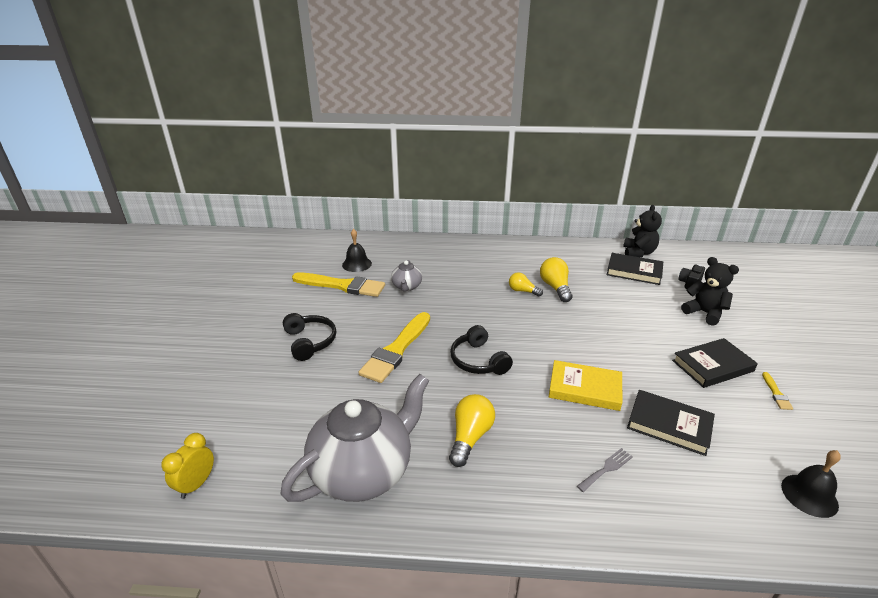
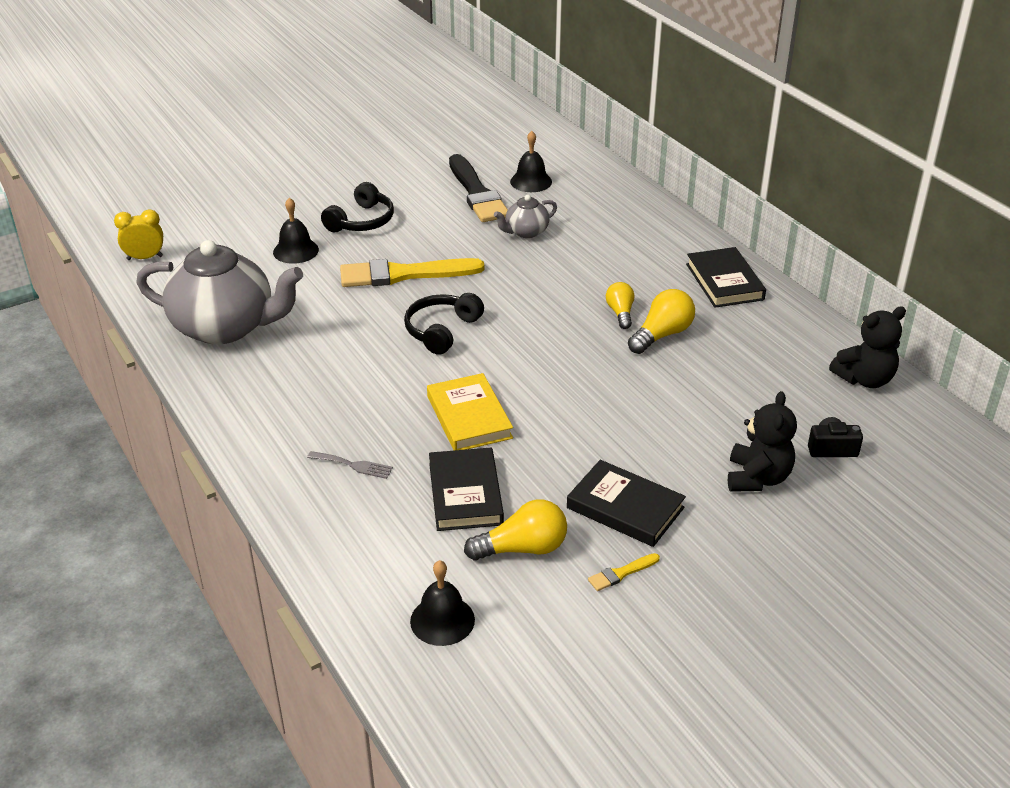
camera: 55 degrees right, 5 degrees up
yellow brush [292,272,385,297] -> black brush [449,154,508,222]
yellow light bulb [449,394,495,467] -> yellow light bulb moved to [464,500,567,561]
black book [607,253,663,285] -> black book moved to [686,247,766,308]
none -> black bell [273,198,319,264]

